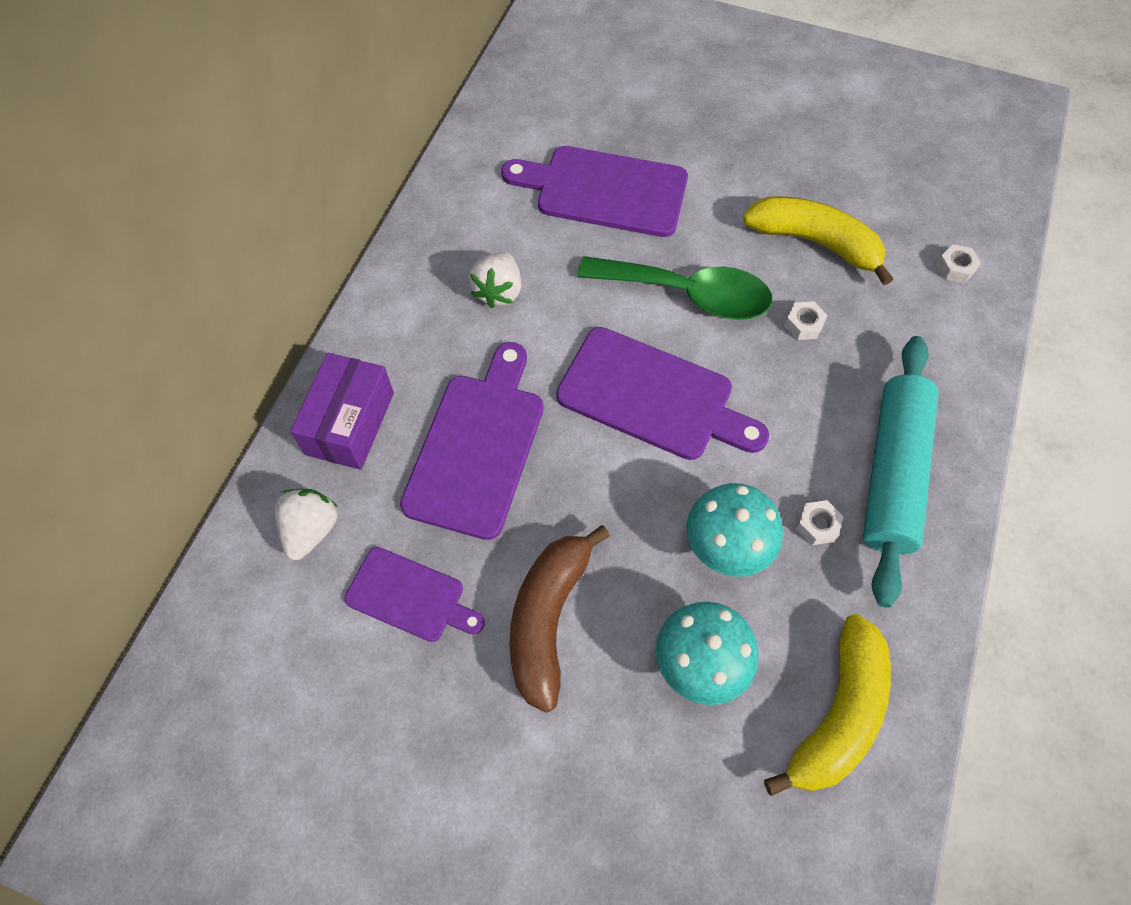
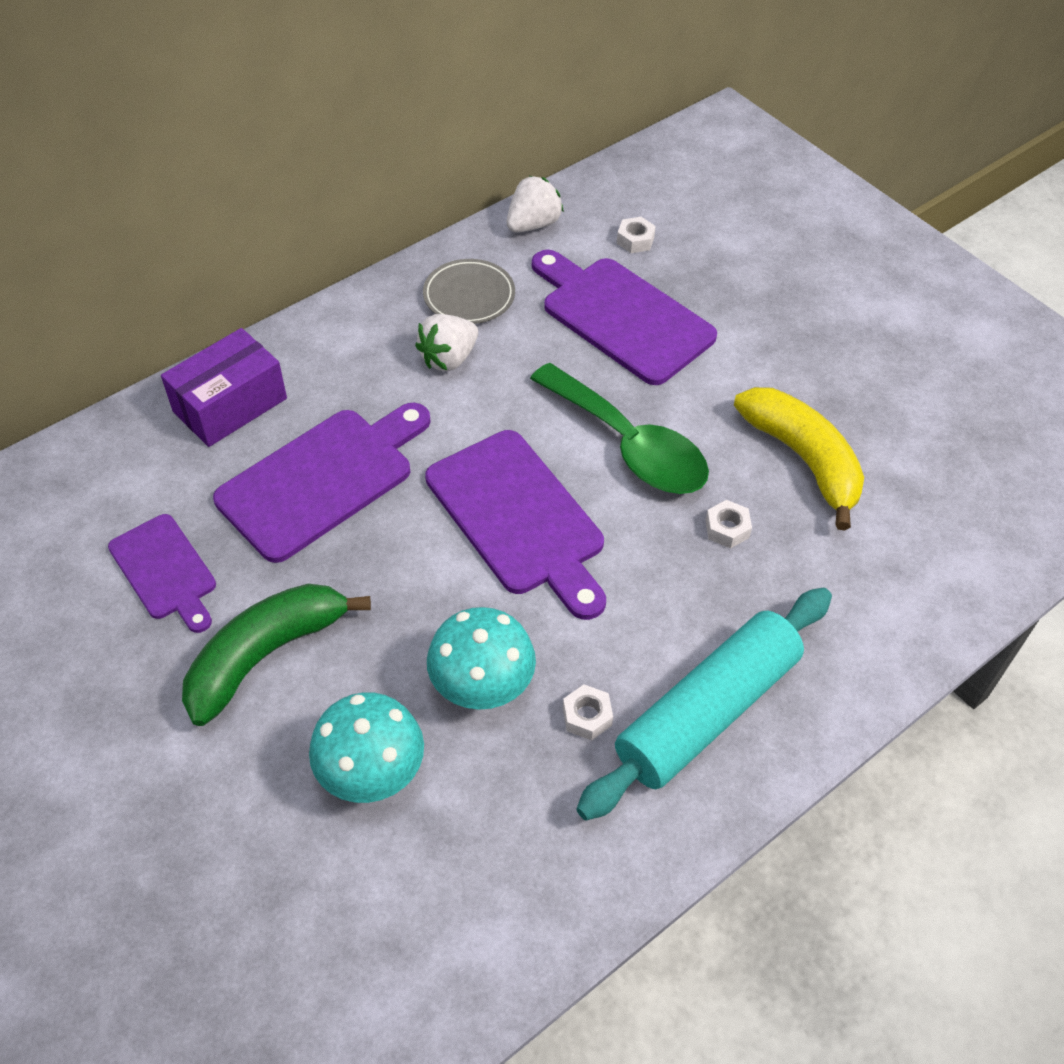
camera: 30 degrees right, 10 degrees down
white strawberry [275,489,338,560] -> white strawberry moved to [507,176,564,233]
brown banana [509,525,610,713] -> green banana [182,584,371,726]
yellow banana [764,614,891,796] -> none
white nut [936,244,981,283] -> white nut moved to [617,217,656,253]
none -> grey plate [423,259,515,324]

